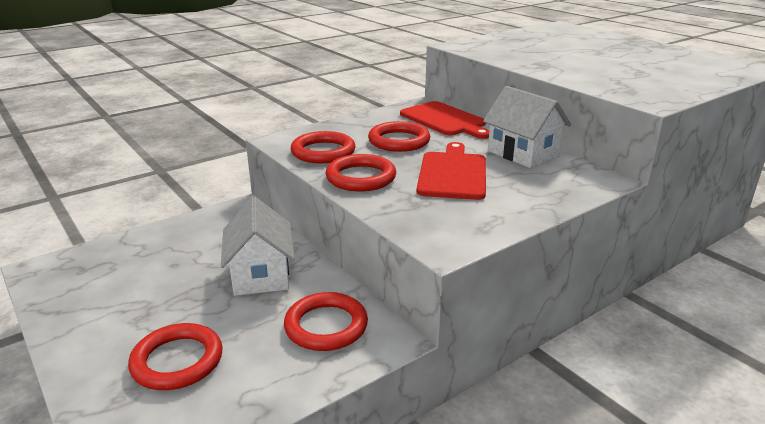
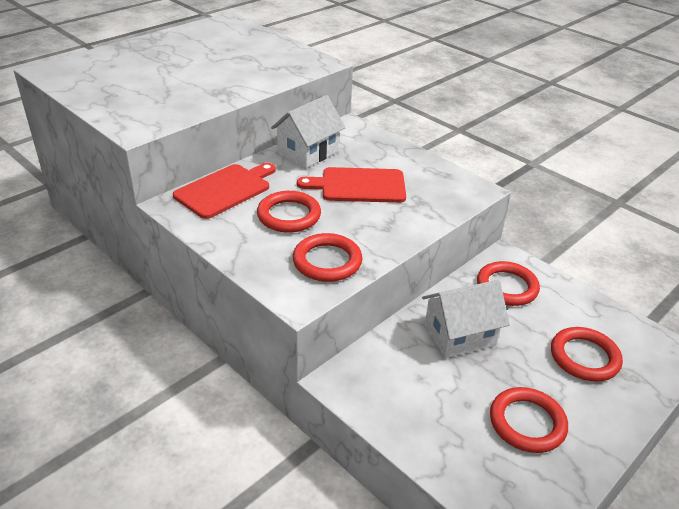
camera: 100 degrees left, 10 degrees up
red ring [325,154,396,191] -> red ring moved to [490,387,568,453]

